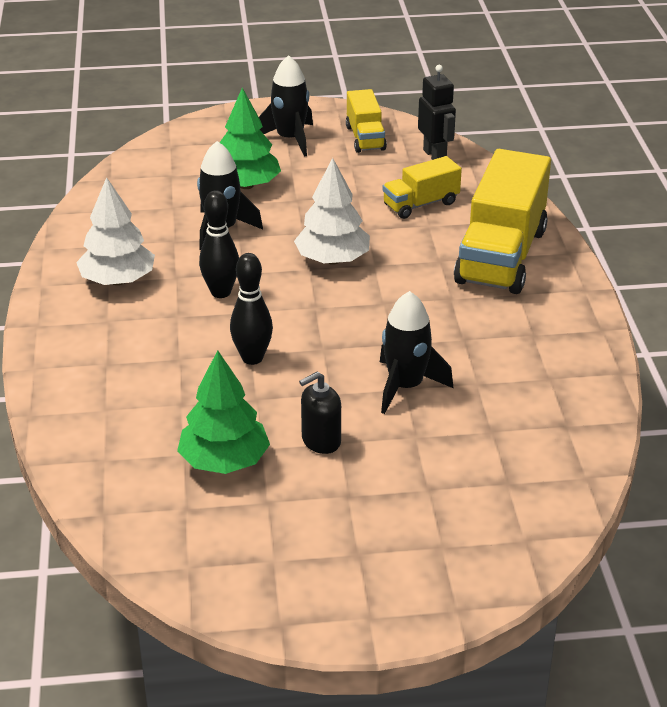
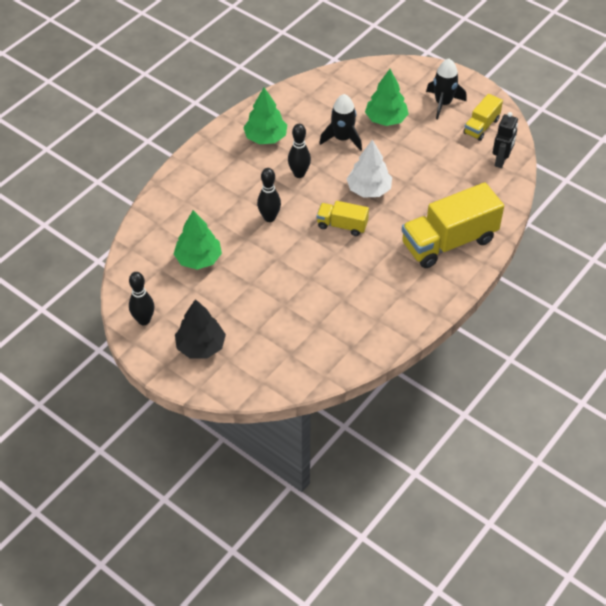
camera: 45 degrees right, 15 degrees up
white tree [76,177,155,285] -> green tree [243,87,287,144]
black soap dispenser [299,372,341,454] -> none
black rocket [380,291,453,414] -> none
yellow truck [383,156,462,219] -> yellow truck moved to [317,201,369,236]
none -> black bowling pin [129,272,154,325]
none -> black tree [175,299,226,358]

